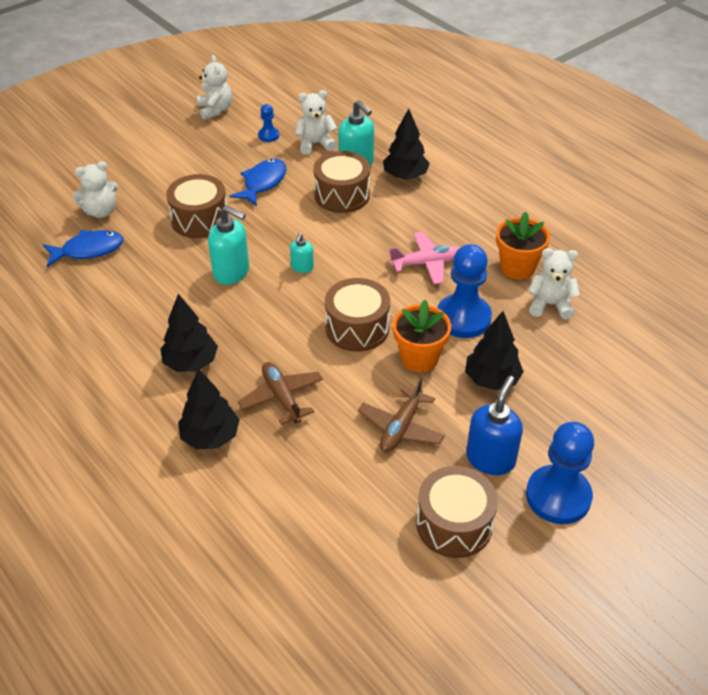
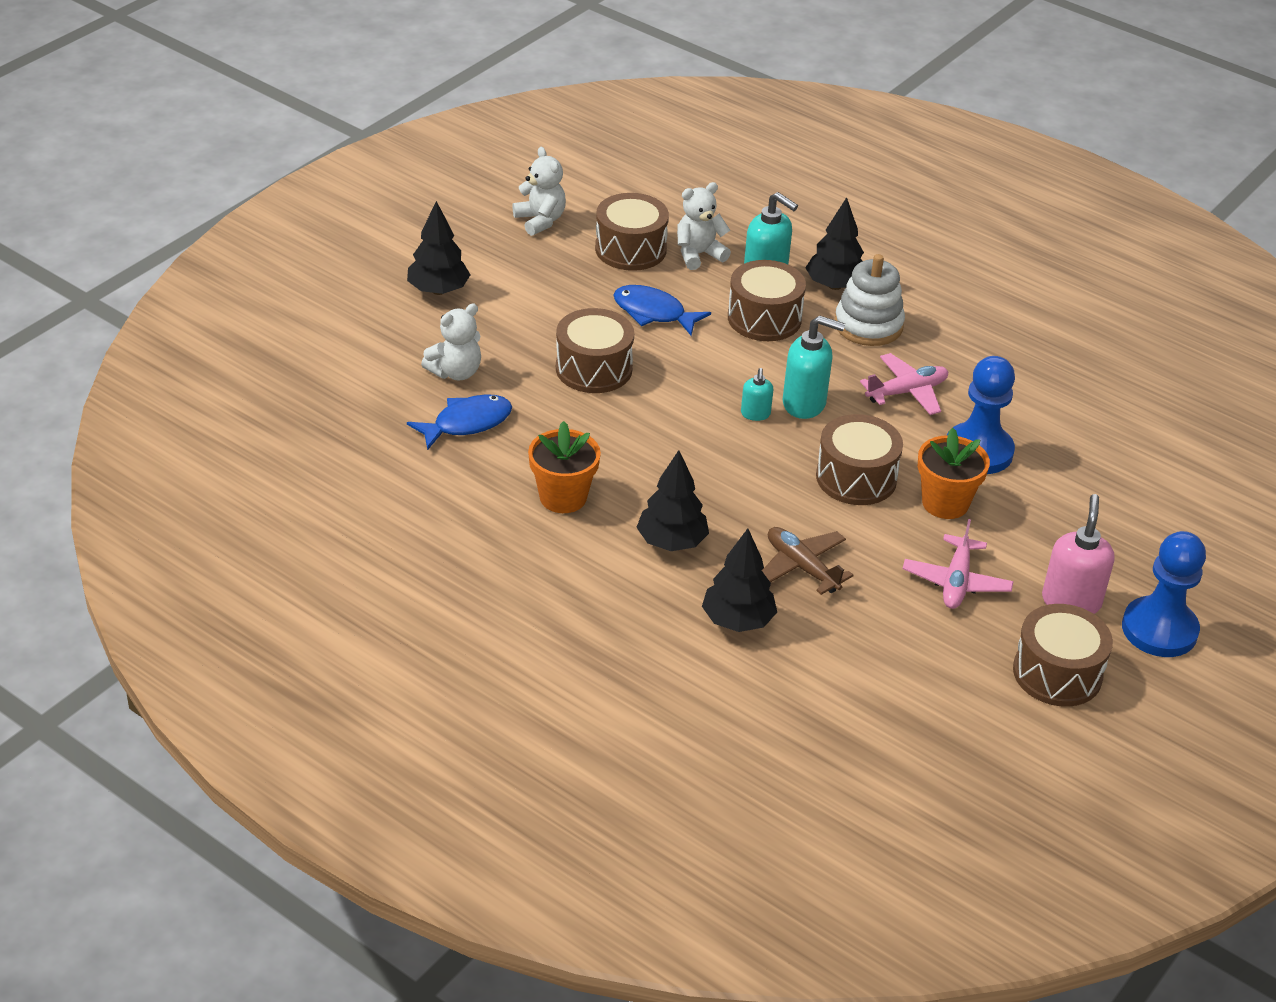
camera: 15 degrees left, 5 degrees down
turquoise soap dispenser [208,205,249,285] -> turquoise soap dispenser moved to [783,316,845,419]
blue fish [230,159,286,206] -> blue fish turned 75 degrees counterclockwise [613,285,711,336]
blue pawn [258,104,279,142] -> brown drum [595,193,669,271]
brown plane [358,377,445,452] -> pink plane [903,519,1014,609]
black tree [465,311,524,390] -> black tree moved to [407,201,470,295]
blue soap dispenser [466,376,523,475] -> pink soap dispenser [1042,494,1115,614]
orange flower pot [496,211,550,280] -> orange flower pot moved to [528,421,601,513]
white teddy bear [528,248,580,319] -> none
none -> white stacking toy [835,254,905,346]

